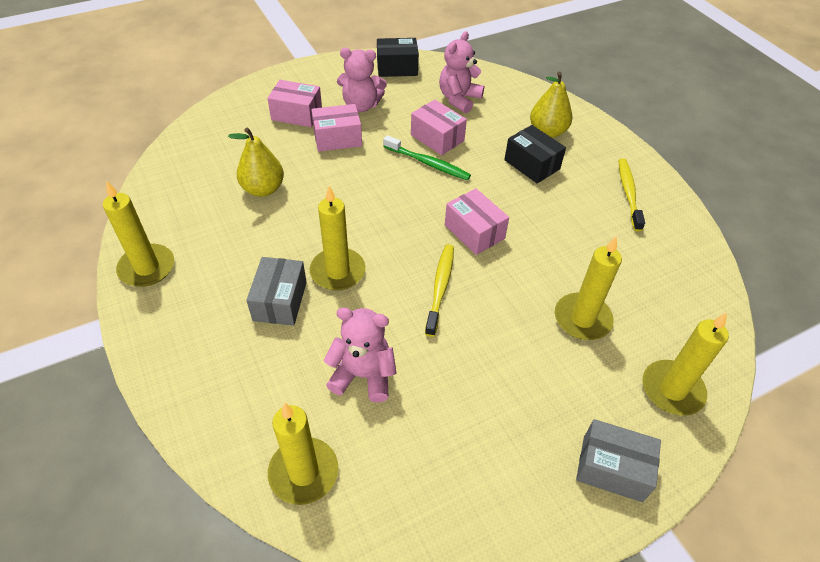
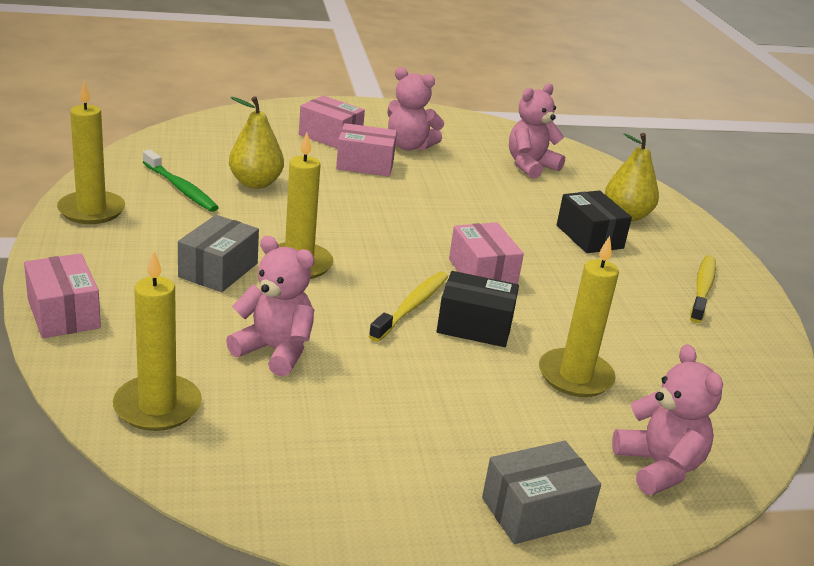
camera: 15 degrees right, 20 degrees down
black box [377,38,419,77] -> black box moved to [437,271,519,347]
green toothbrush [383,135,471,180] -> green toothbrush moved to [143,150,219,212]
pink box [411,100,467,155] -> pink box moved to [24,253,101,338]
grey box [576,419,661,502] -> grey box turned 60 degrees counterclockwise [482,441,601,544]
yellow candle [643,312,729,416] -> pink teddy bear [612,344,723,495]

